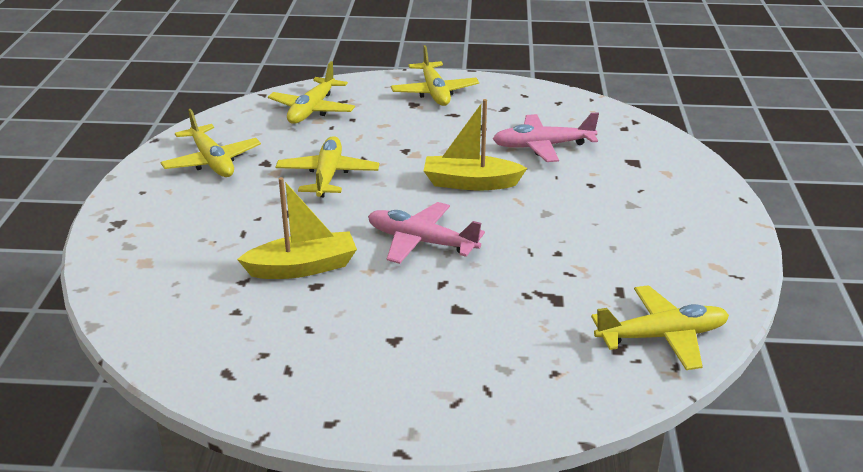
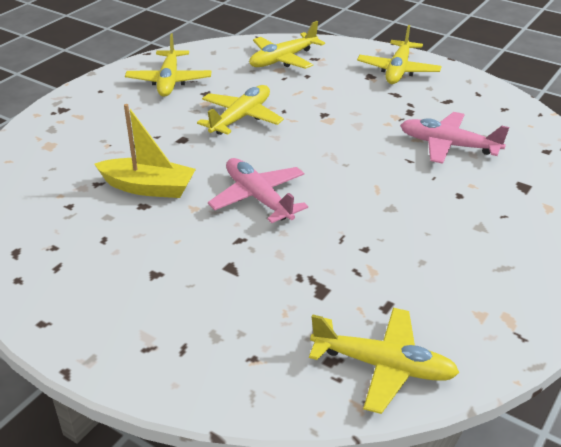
camera: 30 degrees right, 5 degrees up
yellow boat [424,99,527,190] -> none

